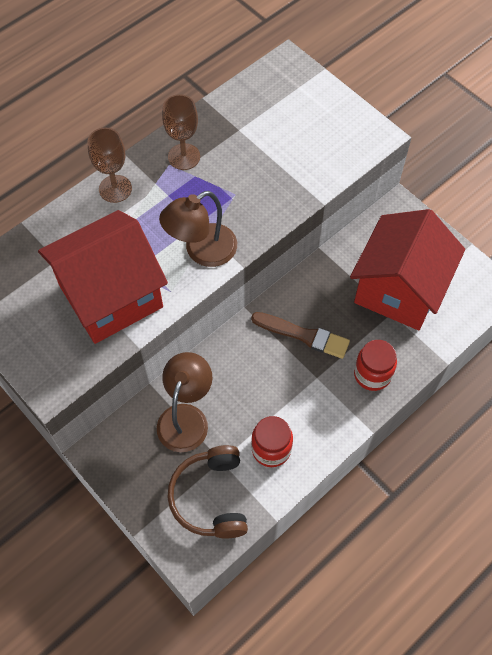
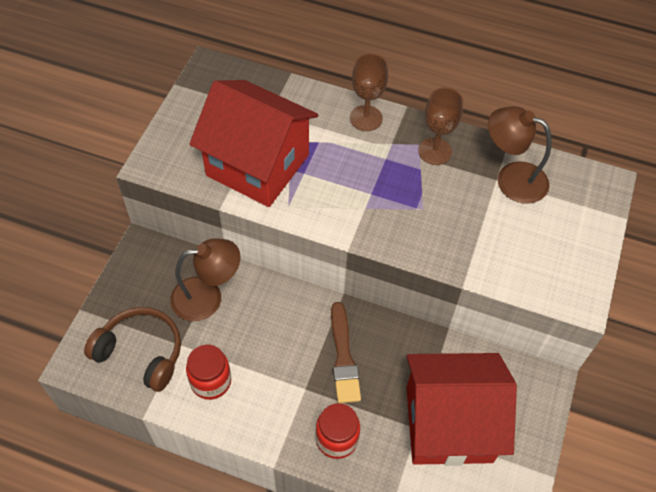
camera: 60 degrees right, 5 degrees down
brown lamp [159,191,237,267] -> brown lamp moved to [488,106,552,204]
brown headphones [167,445,248,539] -> brown headphones turned 60 degrees clockwise [84,307,181,392]

